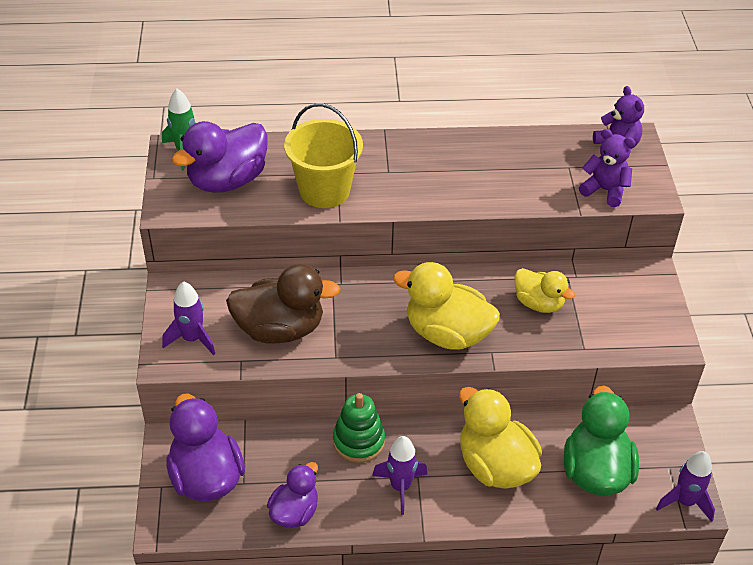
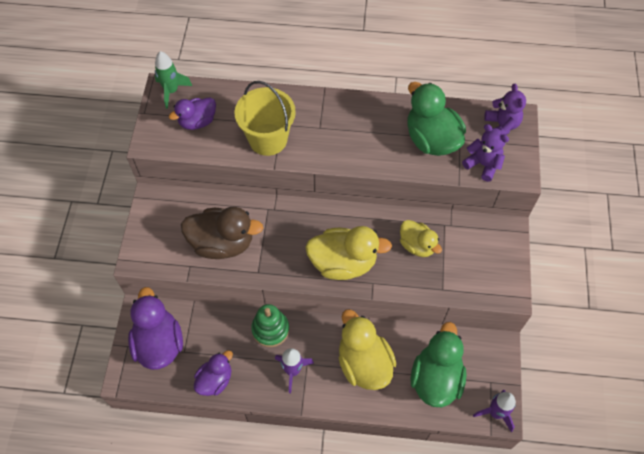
camera: 10 degrees right, 15 degrees up
purple rocket [162,281,215,355] -> none
purple duck [172,121,268,193] -> purple duck [169,97,216,130], size x0.61
yellow duck [393,262,500,350] -> yellow duck turned 150 degrees clockwise [305,226,392,280]
none -> green duck [407,82,466,156]

